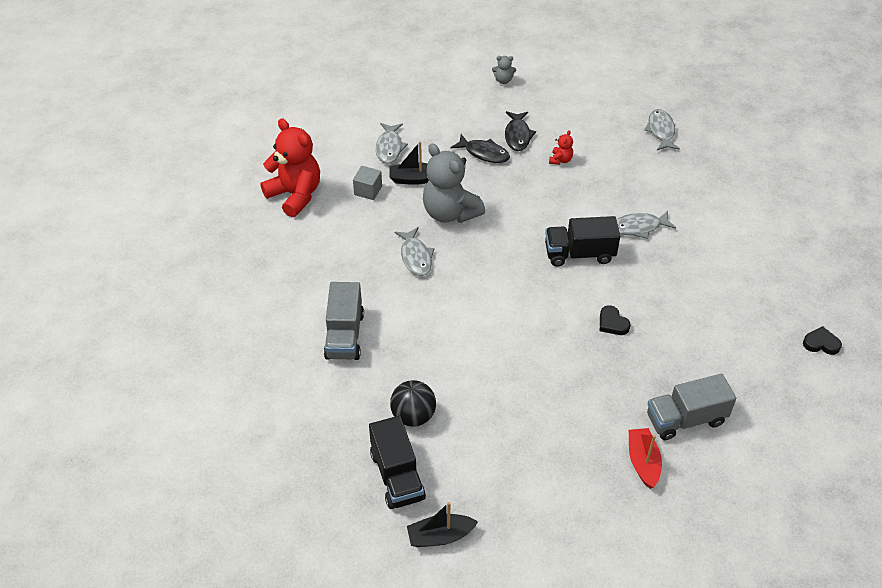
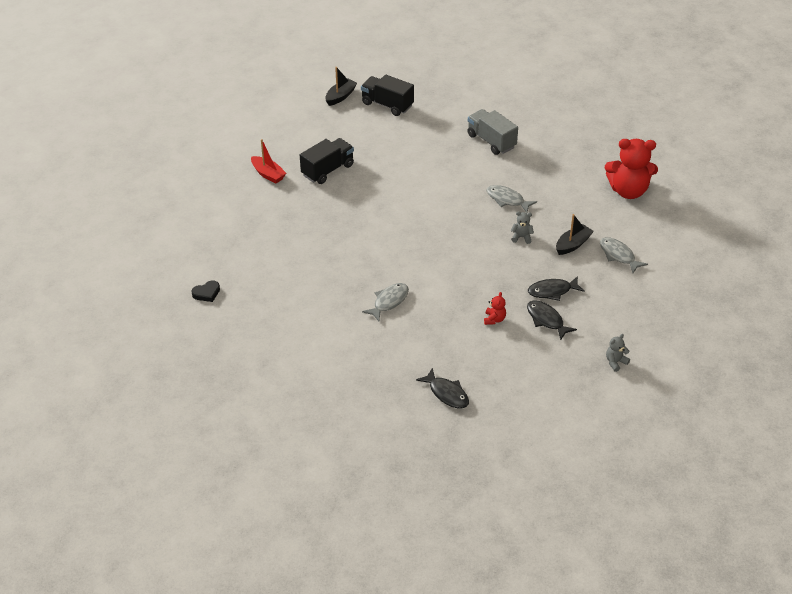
camera: 140 degrees right, 5 degrees down
grey cube [353,166,382,200] -> none
black ball [390,380,436,427] -> none
grey teddy bear [423,143,485,223] -> grey teddy bear [511,211,534,244], size x0.43
black truck [545,216,620,267] -> black truck moved to [300,138,354,184]
red teddy bear [549,130,573,165] -> red teddy bear turned 150 degrees counterclockwise [484,292,506,325]
black heart [600,305,631,335] -> none
grey fish [644,109,680,150] -> black fish [416,368,469,408]
grey truck [647,374,736,440] -> none

